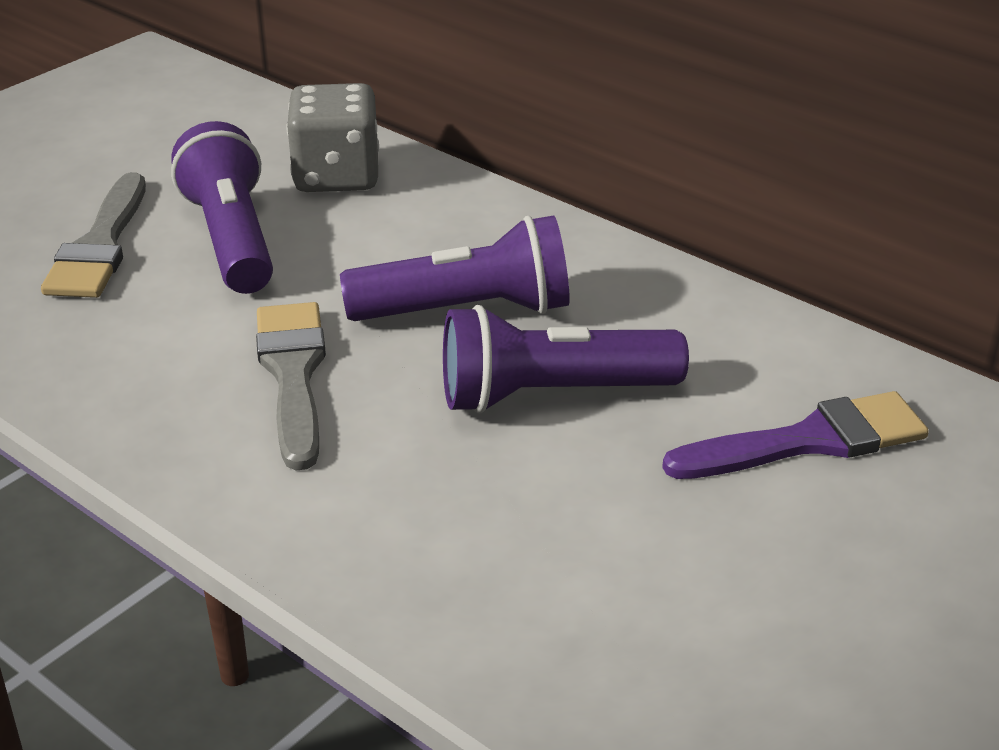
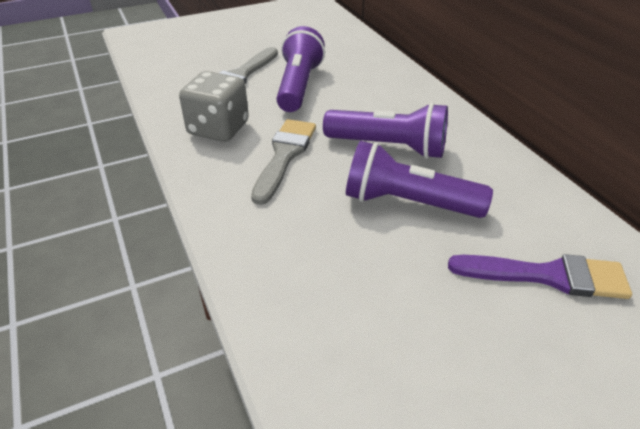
camera: 25 degrees right, 5 degrees up
grey dice [287,83,379,192] -> grey dice moved to [179,71,249,142]

